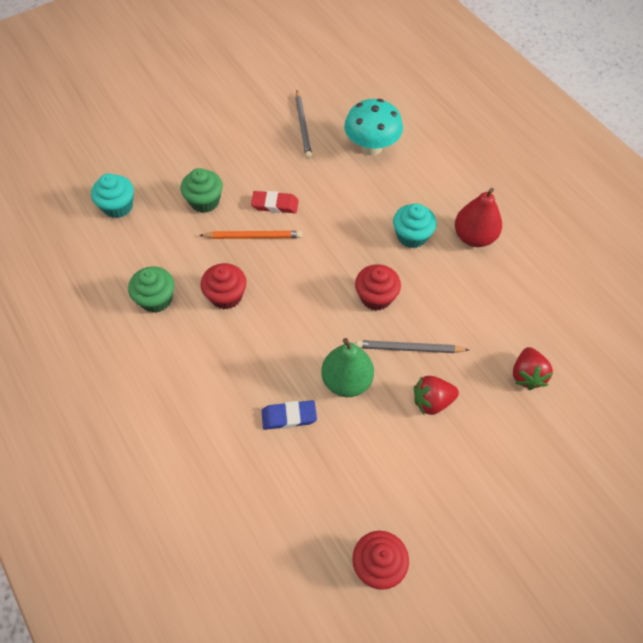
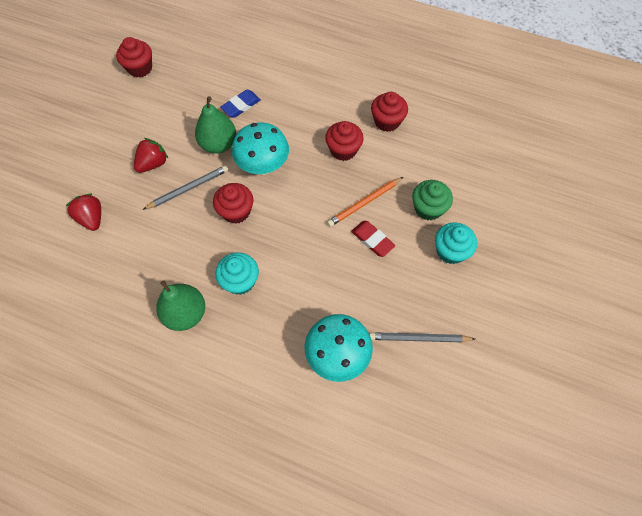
camera: 145 degrees right, 5 degrees up
turquoise cupcake [91,173,134,218] -> turquoise cupcake moved to [435,222,477,264]
green cupcake [128,266,174,313] -> red cupcake [371,92,408,132]
red eraser [251,191,299,213] -> red eraser turned 75 degrees clockwise [351,221,395,257]
grey pencil [295,91,312,158] -> grey pencil turned 45 degrees counterclockwise [369,332,475,342]
red pear [455,188,502,247] -> green pear [156,280,205,331]
none -> turquoise mushroom [232,122,289,175]

